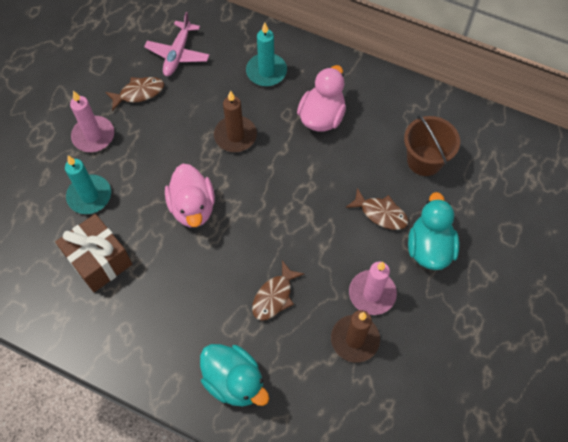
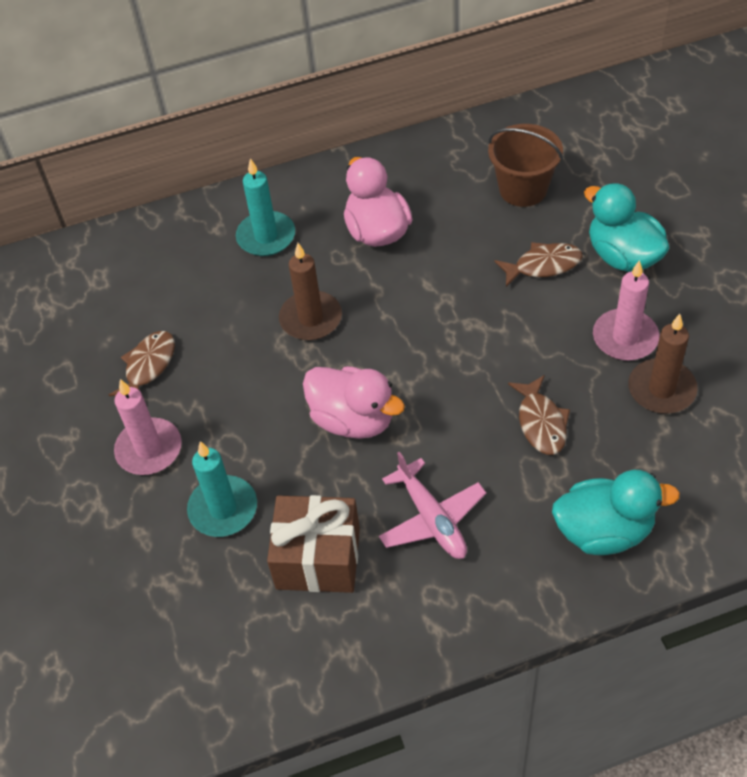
camera: 40 degrees left, 10 degrees down
pink plane [144,12,210,76] -> pink plane moved to [379,451,486,559]

